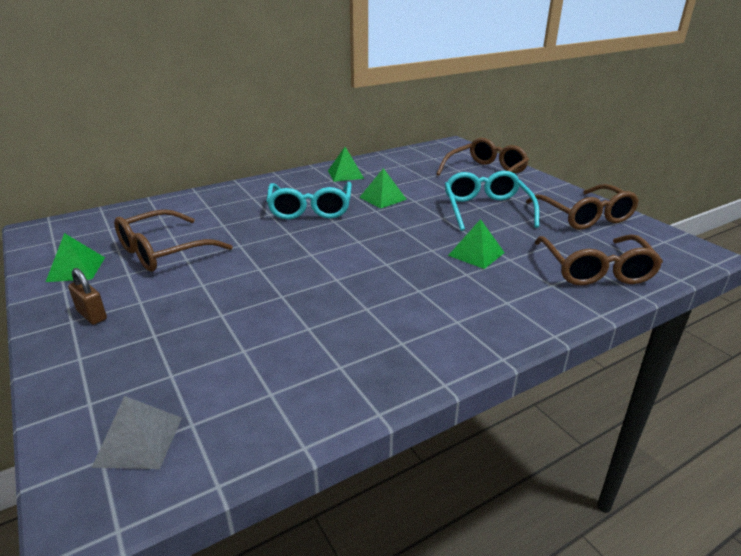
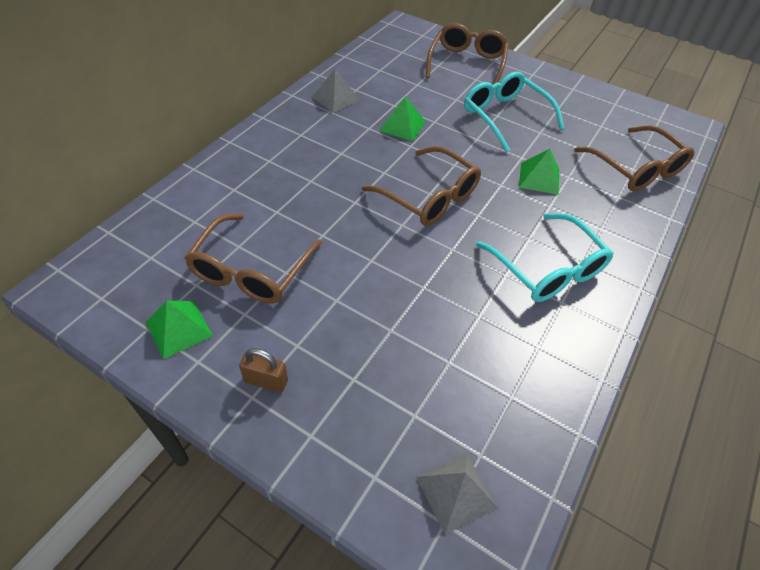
camera: 30 degrees left, 20 degrees up
turquoise glasses [266,182,352,219] -> turquoise glasses moved to [476,213,614,302]
green pyramid [328,147,364,182] -> grey pyramid [312,69,360,113]
brown glasses [526,184,639,230] -> brown glasses moved to [362,146,481,226]

